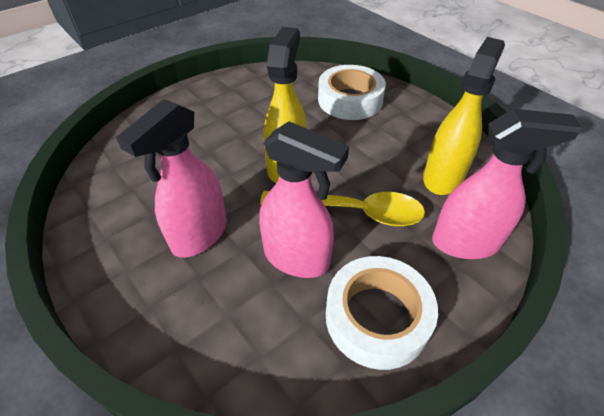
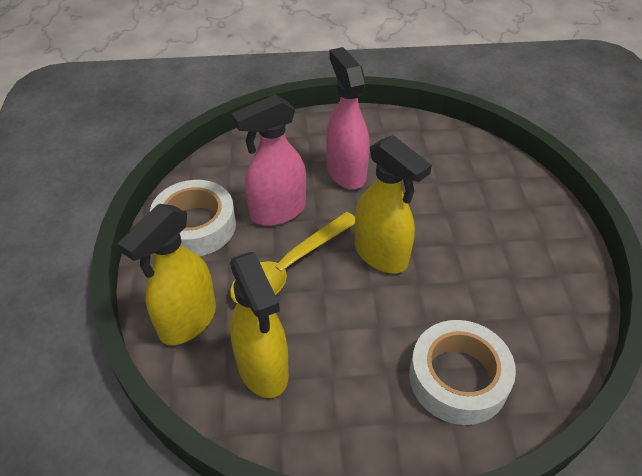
camera: 125 degrees right, 0 degrees up
pink spray bottle [432,109,582,259] -> yellow spray bottle [118,204,216,345]

